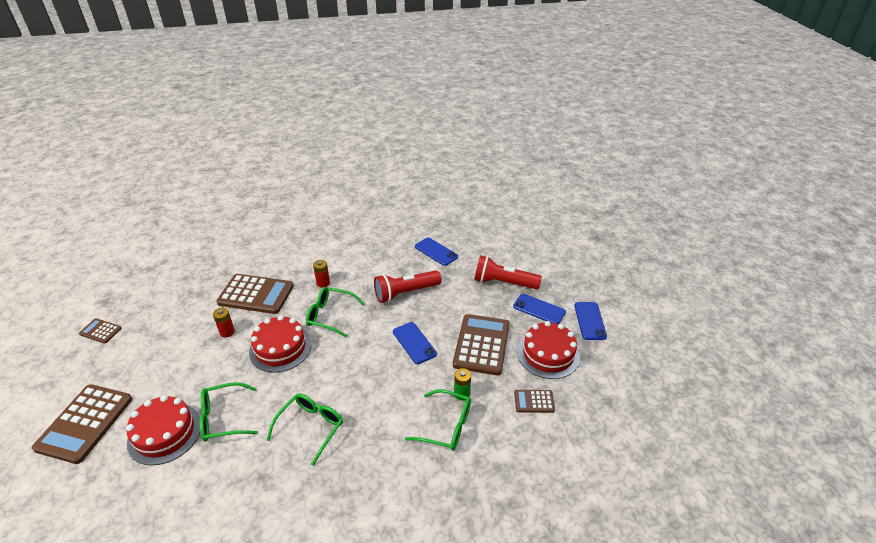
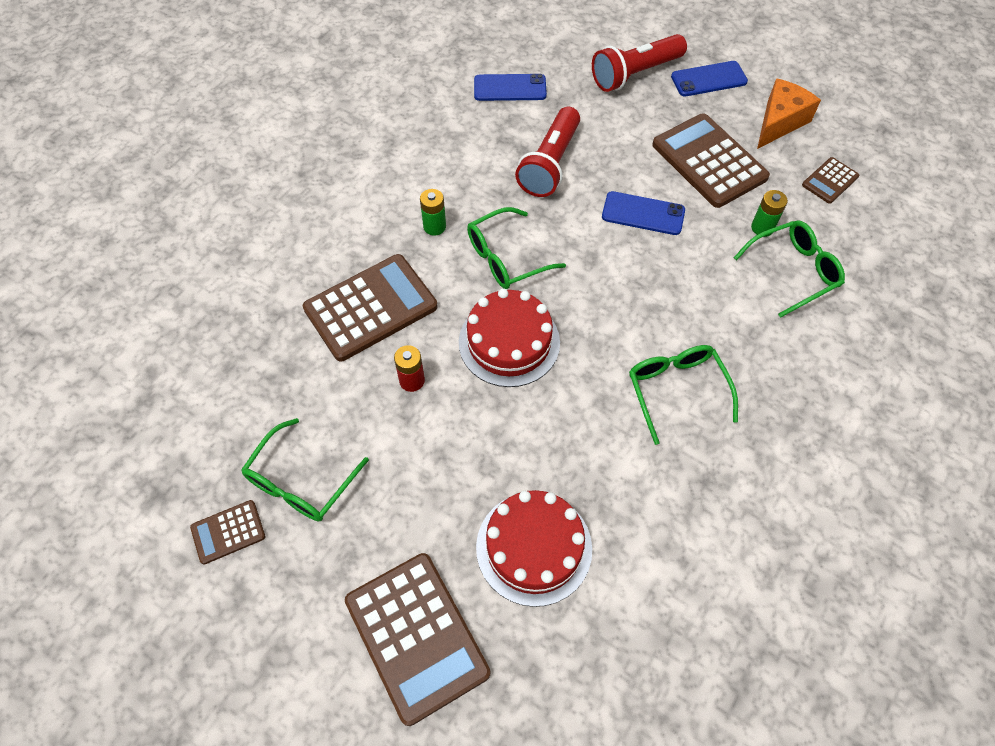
camera: 45 degrees left, 20 degrees up
green glasses [199,382,258,442] -> green glasses moved to [241,418,369,521]
red battery [313,260,330,288] -> green battery [420,189,446,236]
red cake [517,321,580,379] -> orange cheese [757,78,821,149]
blue phone [574,302,607,340] -> none

